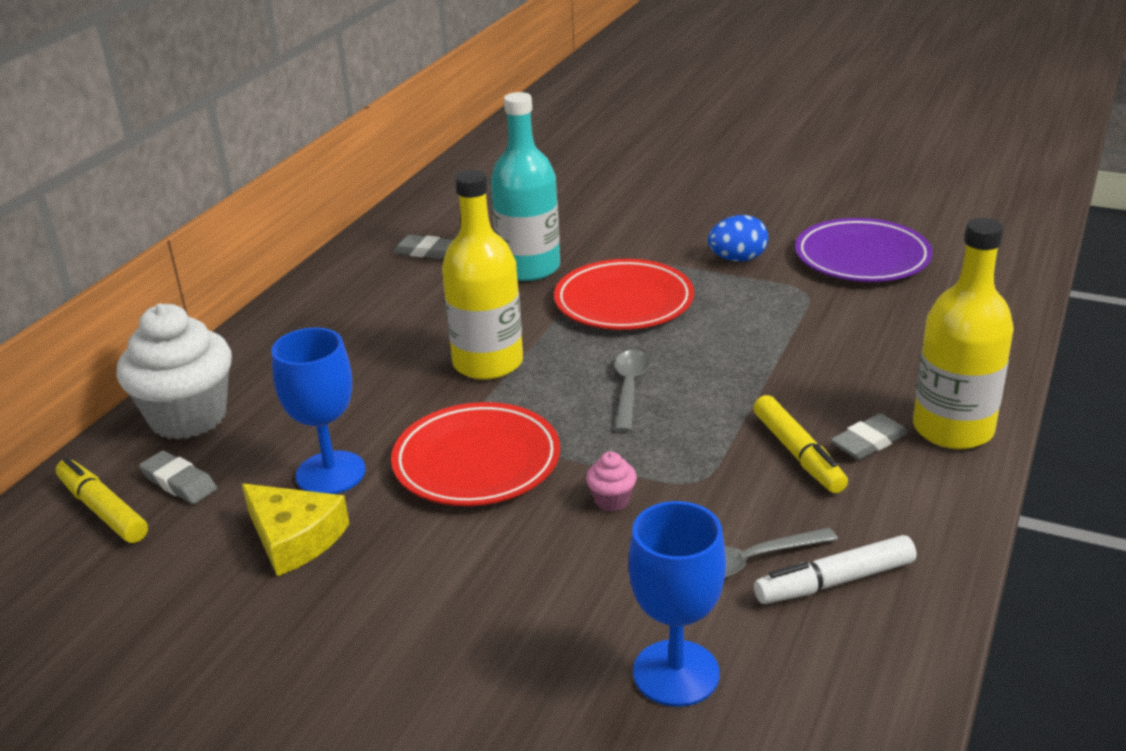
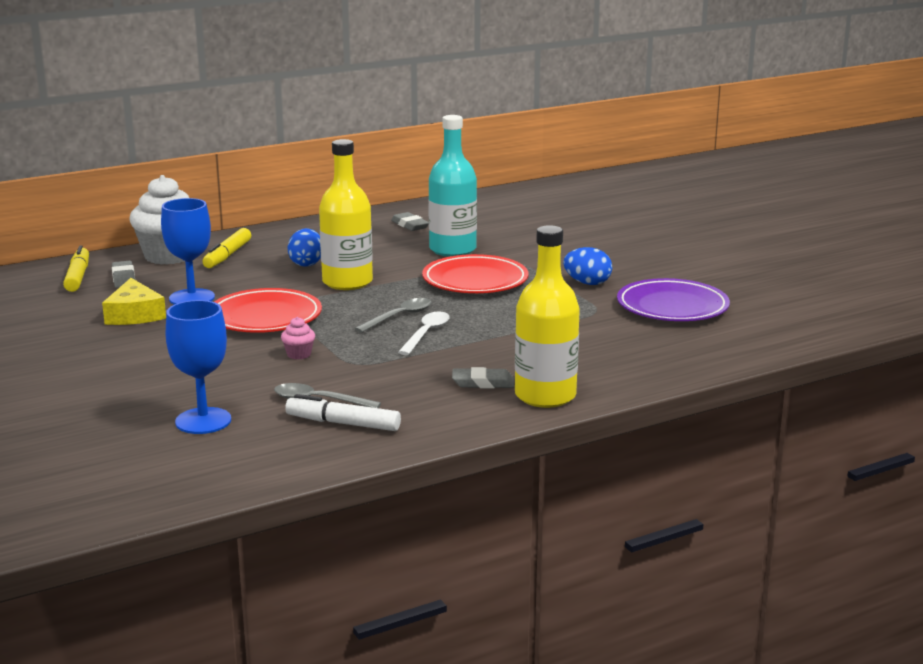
camera: 35 degrees right, 10 degrees down
yellow marker [753,395,848,493] -> yellow marker moved to [202,228,251,268]
none -> blue egg [288,228,321,267]
none -> white spoon [398,311,450,355]

